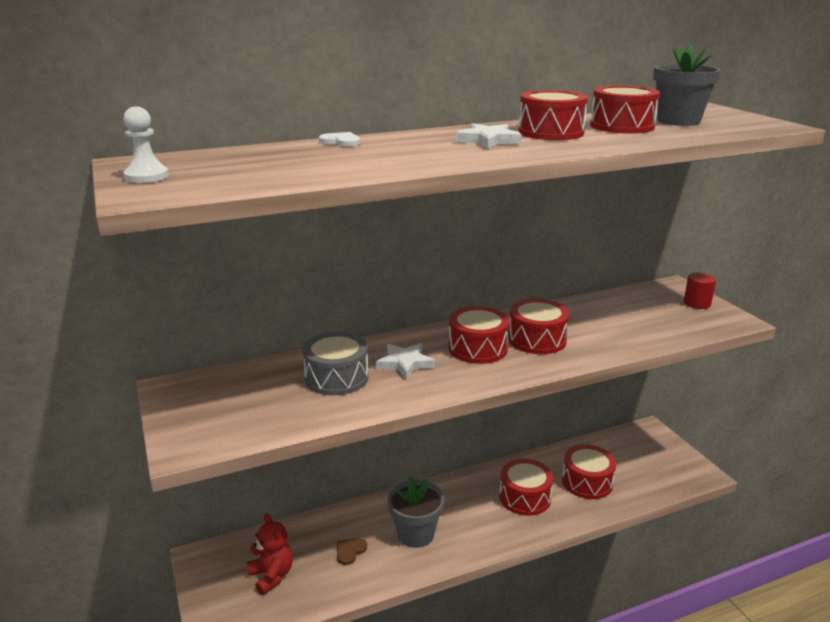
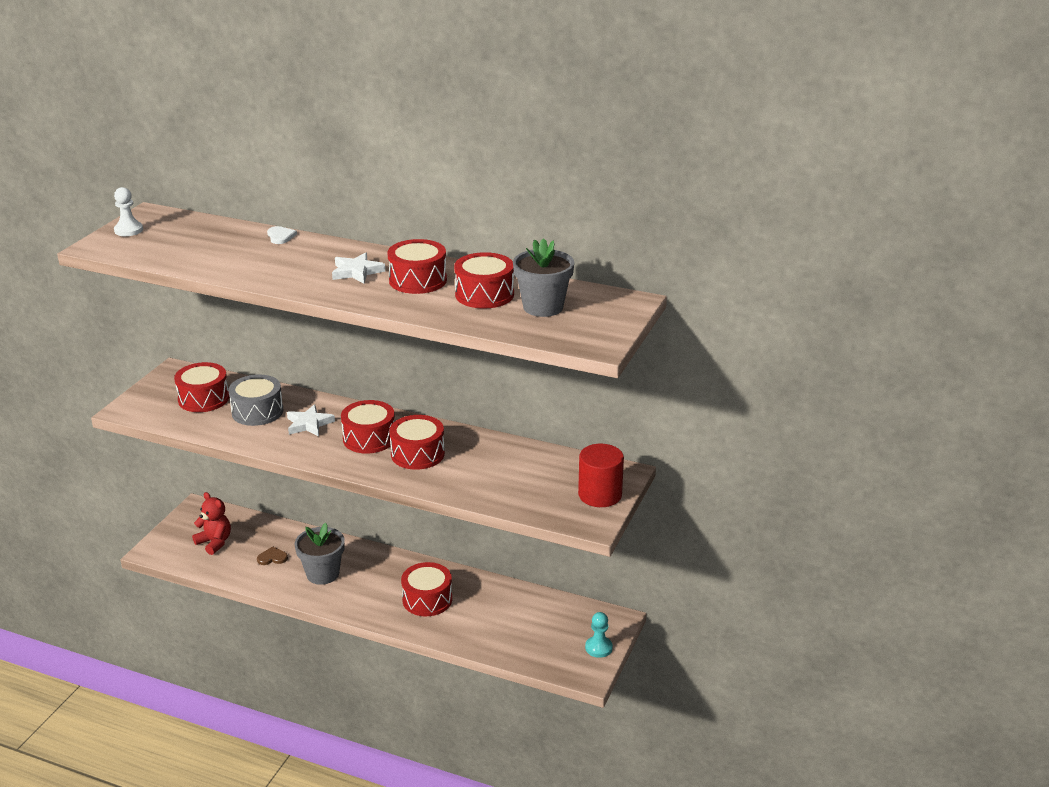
camera: 45 degrees right, 5 degrees up
red teddy bear [247,513,293,595] -> red teddy bear turned 60 degrees counterclockwise [192,492,231,555]
red drum [562,445,616,499] -> red drum moved to [174,362,229,412]
red cylinder [684,273,716,309] -> red cylinder [578,444,624,507], size x1.56
none -> turquoise pawn [585,612,613,658]

